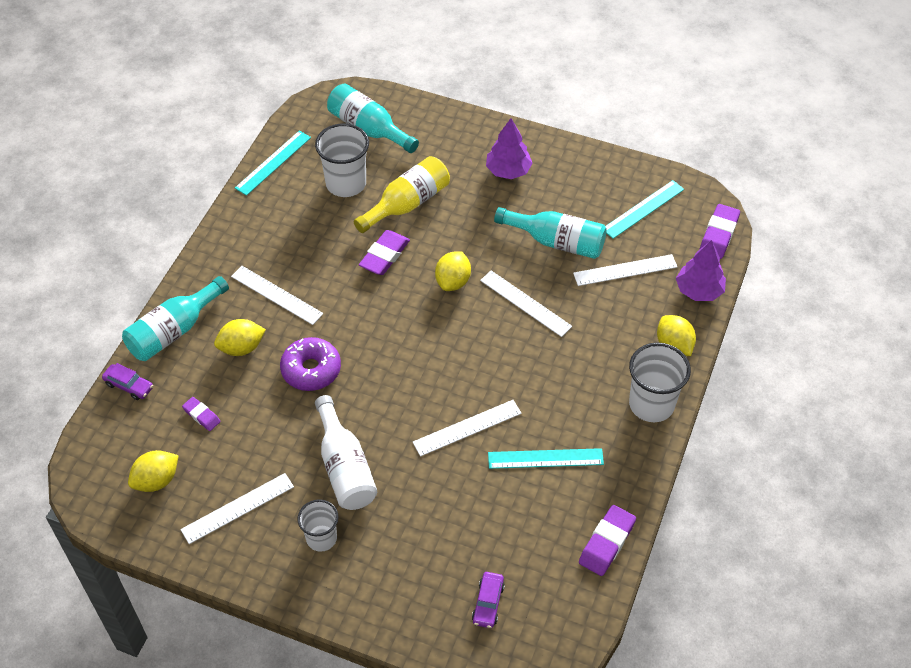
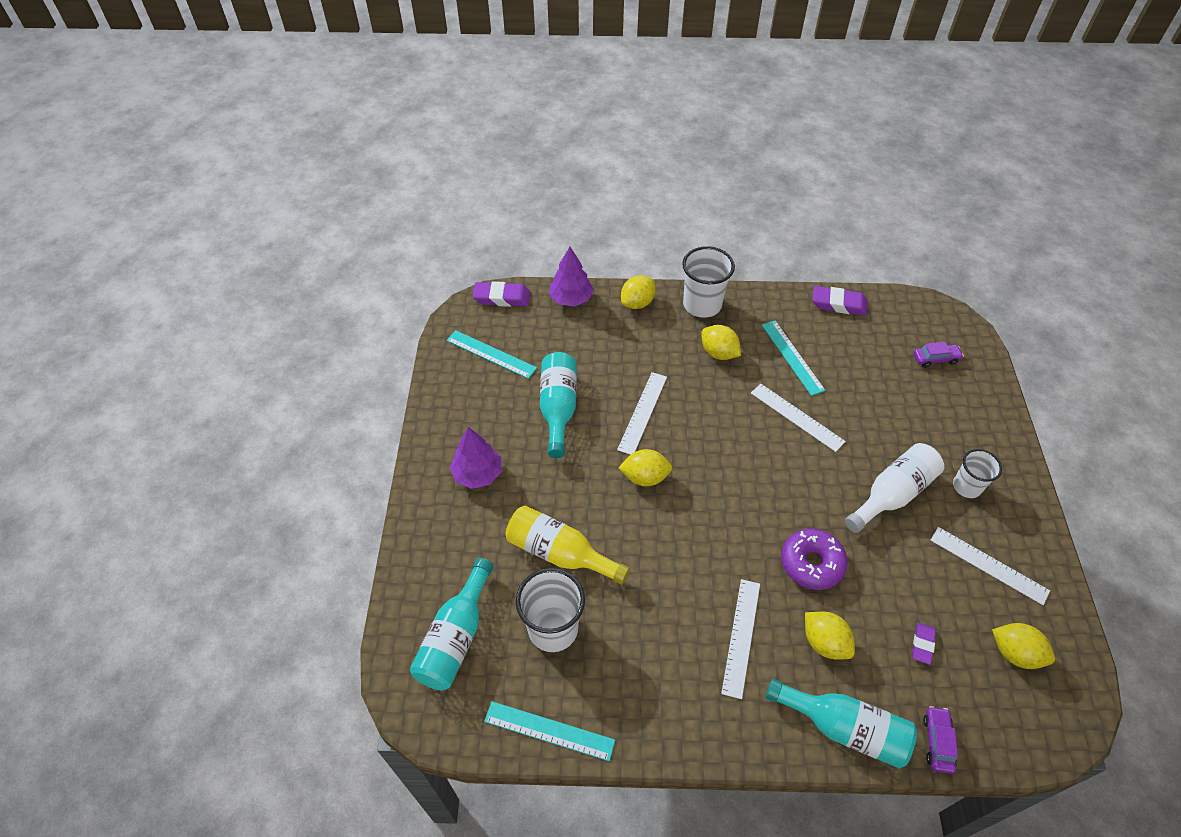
camera: 110 degrees left, 0 degrees up
purple eraser [359,230,410,275] -> none
white ruler [573,254,677,286] -> none
none -> yellow lemon [701,325,741,360]

